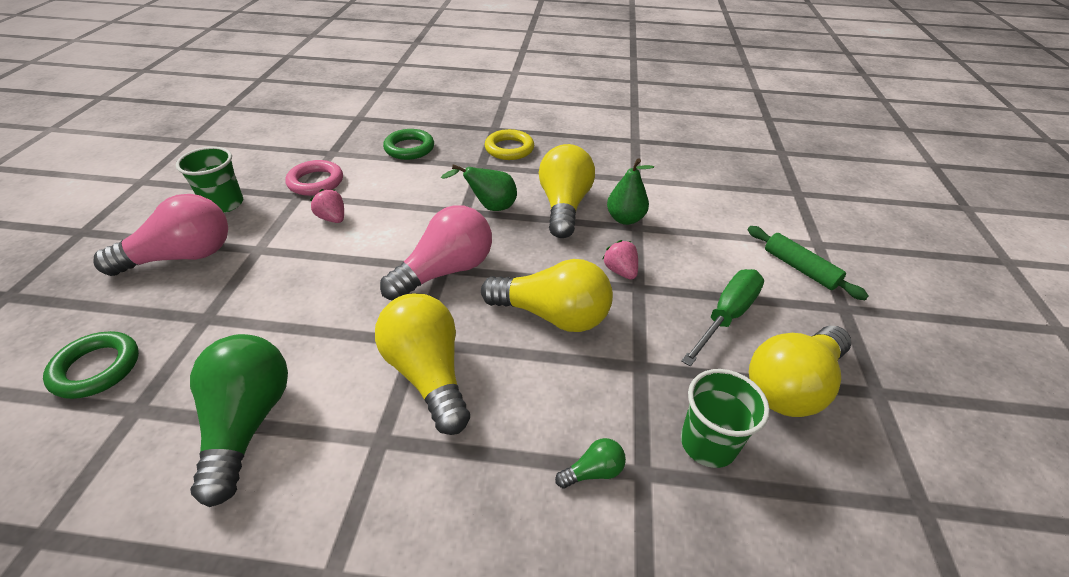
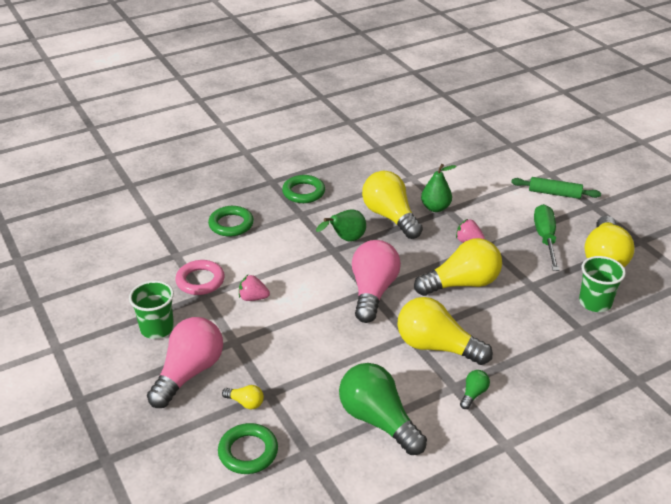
camera: 35 degrees left, 5 degrees down
yellow ring [485,129,534,160] -> green ring [282,175,325,203]
green light bulb [555,438,626,489] -> green light bulb moved to [460,370,490,409]
none -> yellow light bulb [222,385,264,409]

